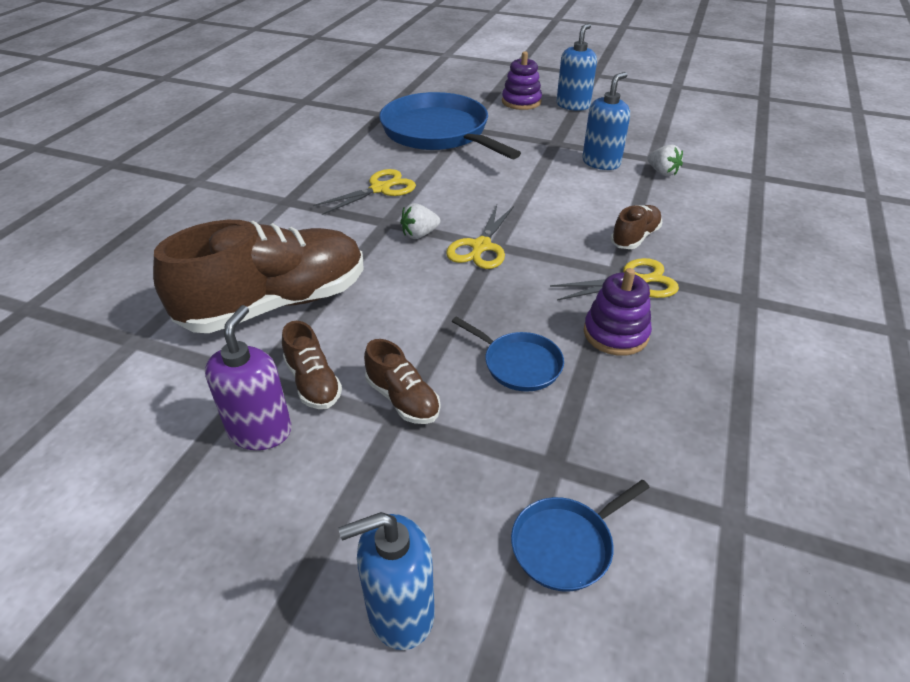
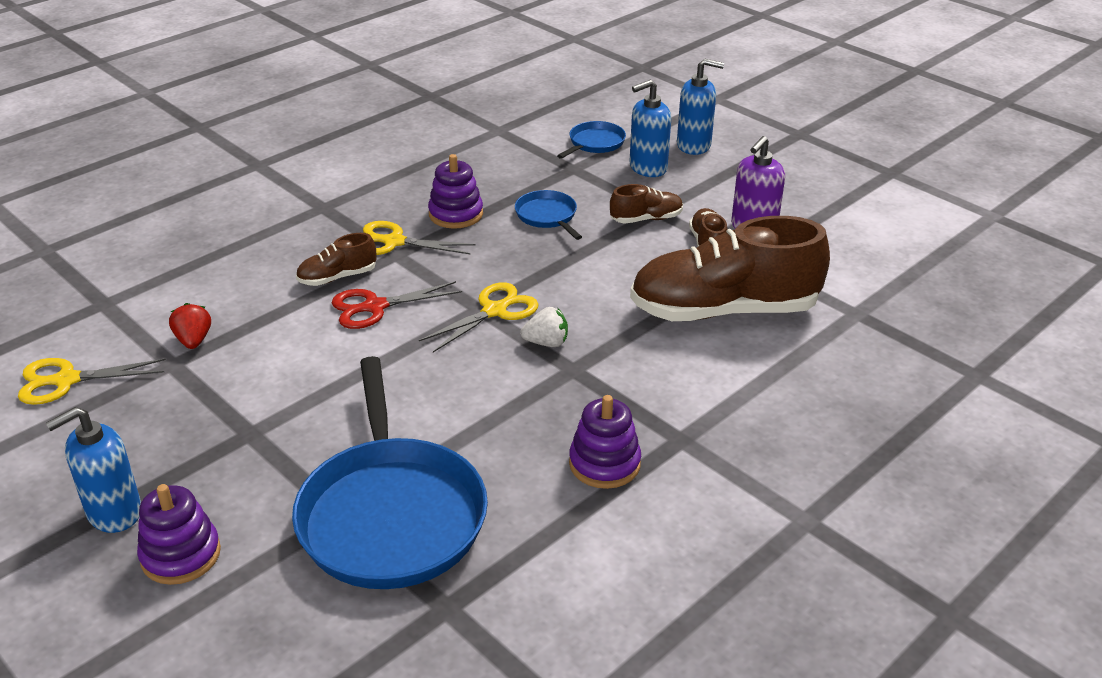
camera: 155 degrees left, 5 degrees down
yellow scissors [313,169,416,215] -> yellow scissors moved to [18,358,166,405]
brown shoe [364,339,440,424] -> brown shoe turned 90 degrees clockwise [610,184,683,224]
blue pan [511,480,650,592] -> blue pan turned 45 degrees counterclockwise [557,121,626,159]
blue soap dispenser [582,72,630,170] -> blue soap dispenser moved to [629,80,671,177]
white strawberry [648,145,683,176] -> red strawberry [169,303,211,349]
none -> red scissors [332,281,462,329]
none -> purple stacking toy [569,395,641,489]

